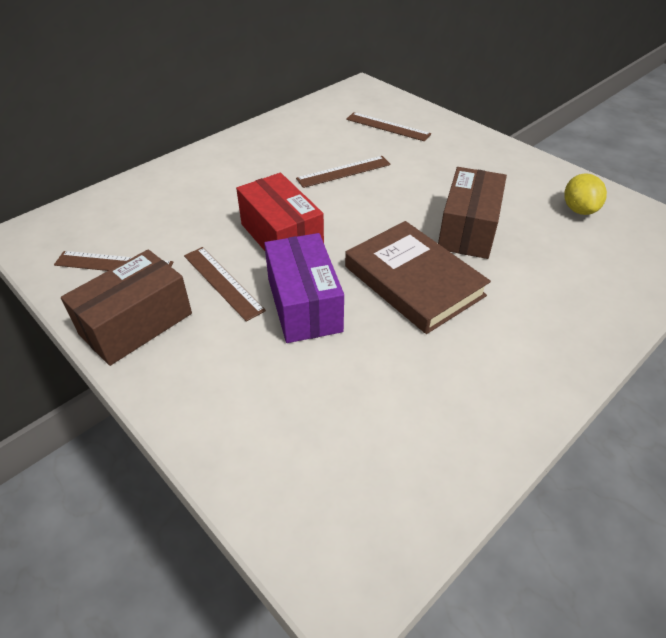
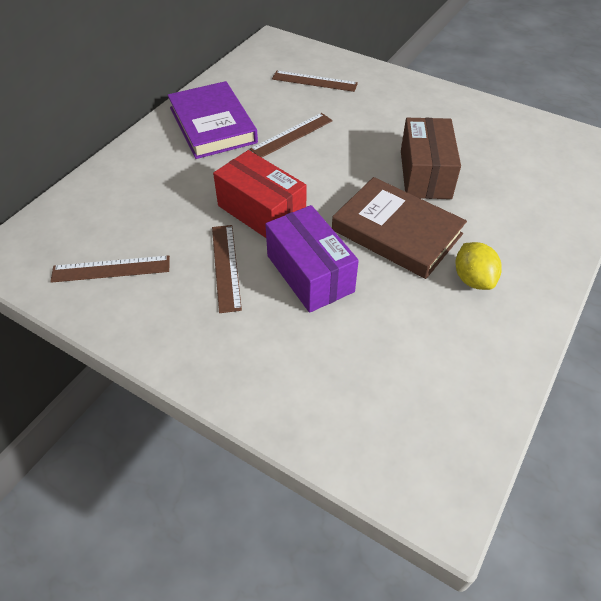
camera: 15 degrees left, 5 degrees up
brown box [61,249,192,366] -> none
brown ruler [184,247,266,322] -> brown ruler turned 45 degrees clockwise [212,225,242,313]
yellow lemon [564,173,607,215] -> yellow lemon moved to [455,242,502,290]
none -> purple book [168,81,258,159]

